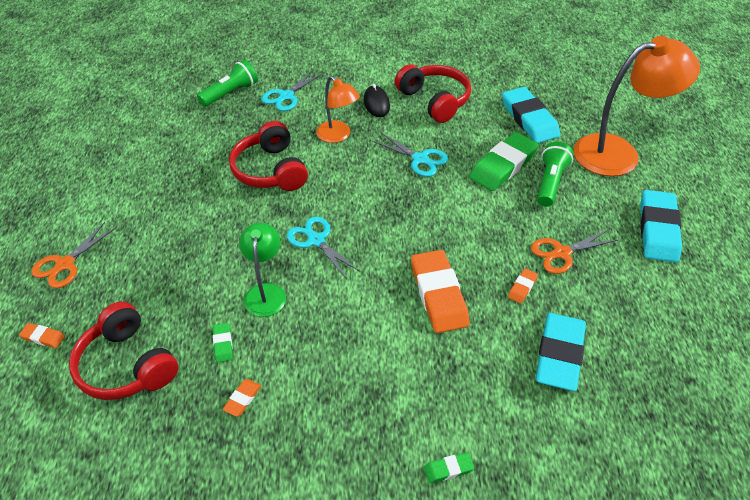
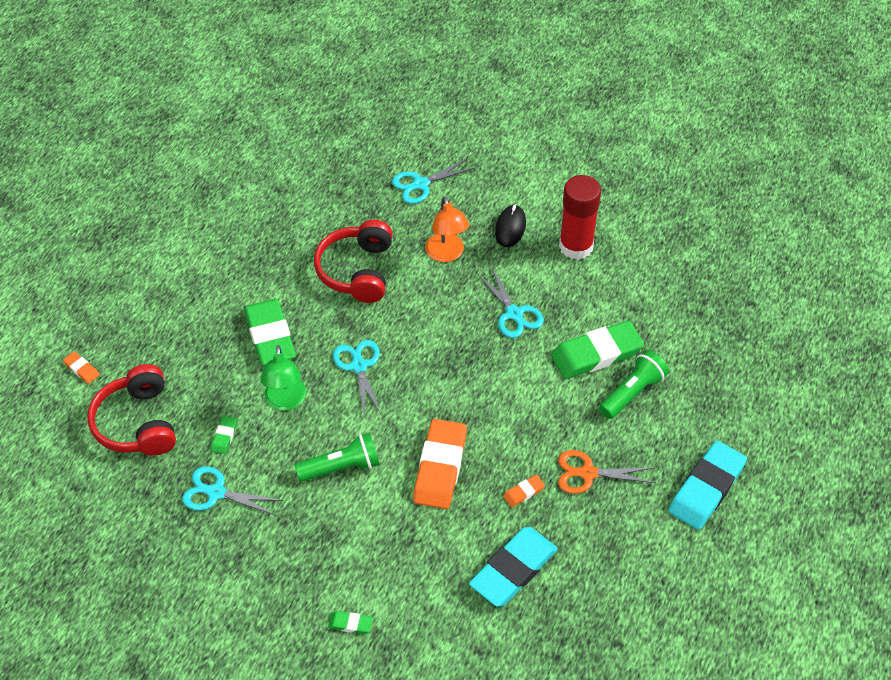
camera: 25 degrees right, 5 degrees up
orange scissors [31,222,116,288] -> none
green flashlight [197,60,258,107] -> green flashlight moved to [295,433,380,482]
orange eraser [222,379,261,417] -> turquoise scissors [182,466,283,516]
green lamp [239,223,286,317] -> green lamp turned 150 degrees clockwise [260,345,306,411]
red headphones [395,64,471,123] -> red glue stick [559,175,601,260]
turquoise eraser [502,87,560,143] -> none
orange lamp [574,36,700,176] -> none
none -> green eraser [244,299,296,366]

